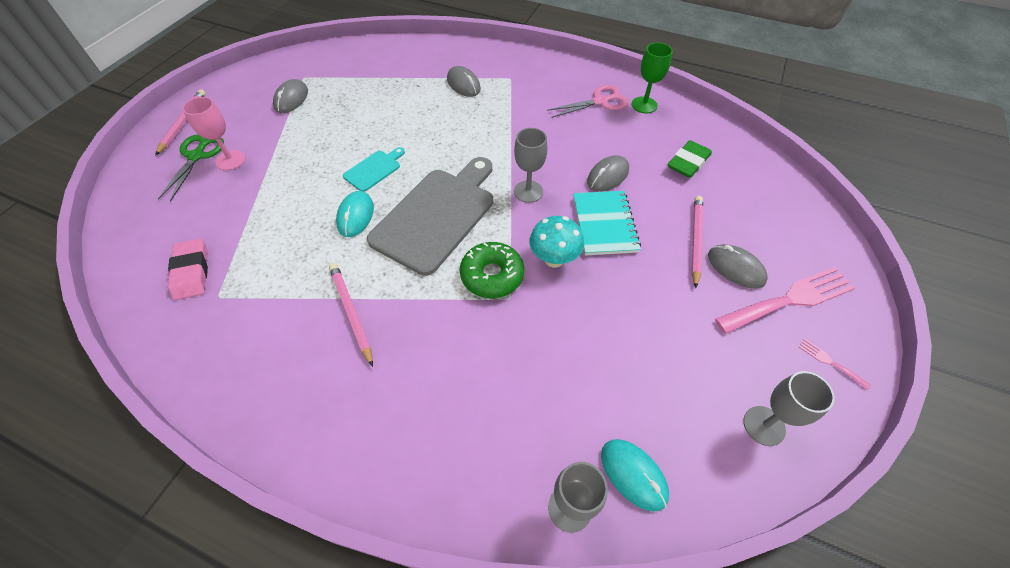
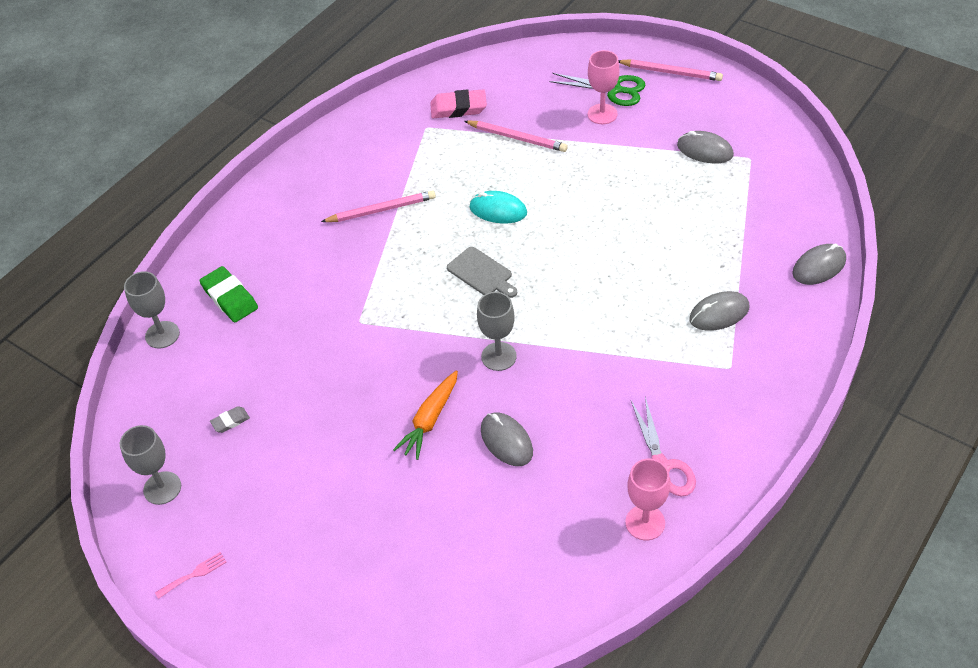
camera: 105 degrees right, 5 degrees down
turquoise cutting board [343,147,405,192] -> none
grey cutting board [367,157,493,276] -> grey cutting board [447,247,517,298], size x0.46
green donut [460,242,524,298] -> none
turquoise mushroom [530,216,584,268] -> none
turquoise notebook [573,191,641,256] -> orange carrot [393,370,458,460]
turquoise mouse [601,439,669,512] -> none
green goblet [632,43,673,113] -> pink goblet [625,459,670,540]
green eraser [667,140,712,178] -> green eraser moved to [199,266,258,322]
pink pencil [691,196,703,288] -> pink pencil moved to [464,120,568,152]
grey mouse [708,244,768,289] -> grey mouse moved to [792,243,846,285]
pink fork [715,267,855,334] -> none
none -> grey eraser [210,406,250,433]

